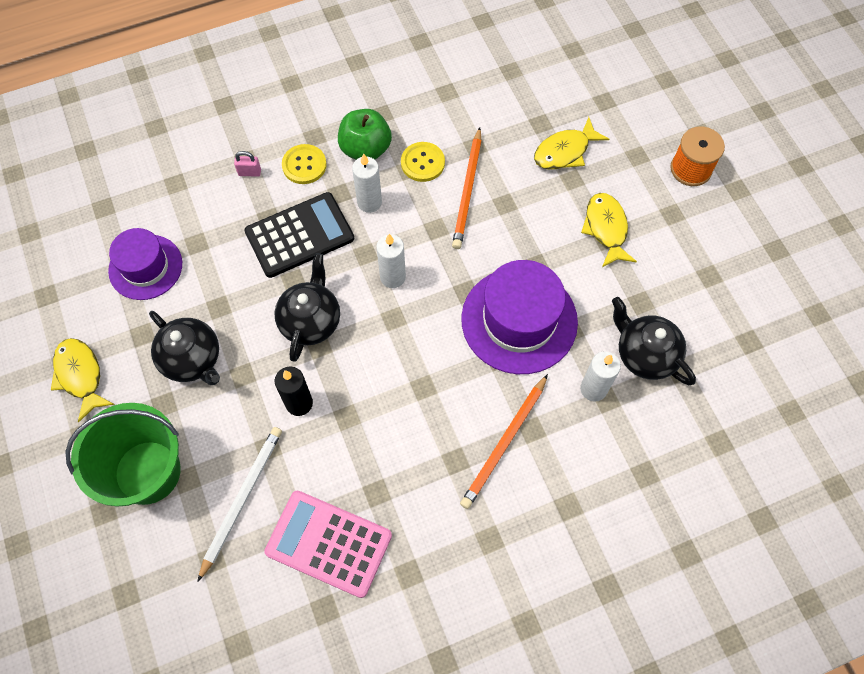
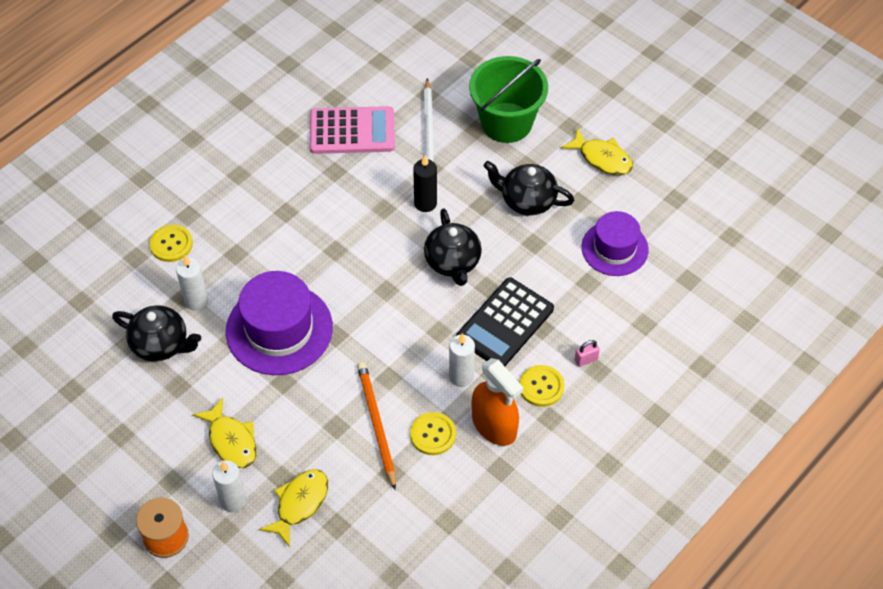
camera: 155 degrees right, 10 degrees down
green apple [338,109,392,160] -> orange spray bottle [472,358,523,446]
white candle [376,234,406,288] -> white candle moved to [212,460,246,512]
orange pencil [460,374,548,509] -> none
none -> yellow button [149,224,193,262]

